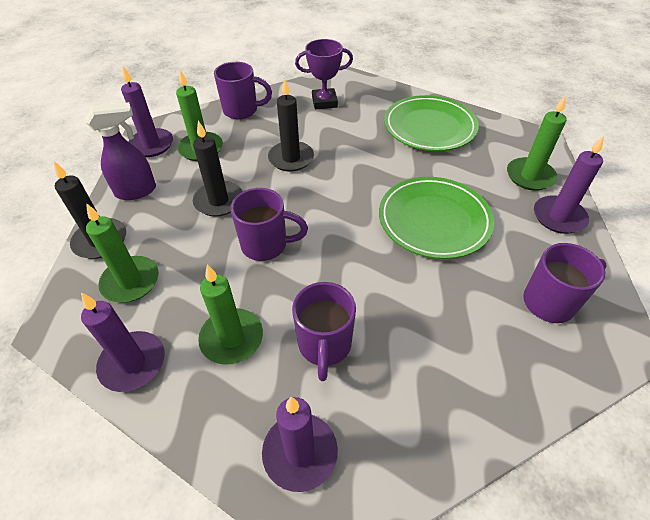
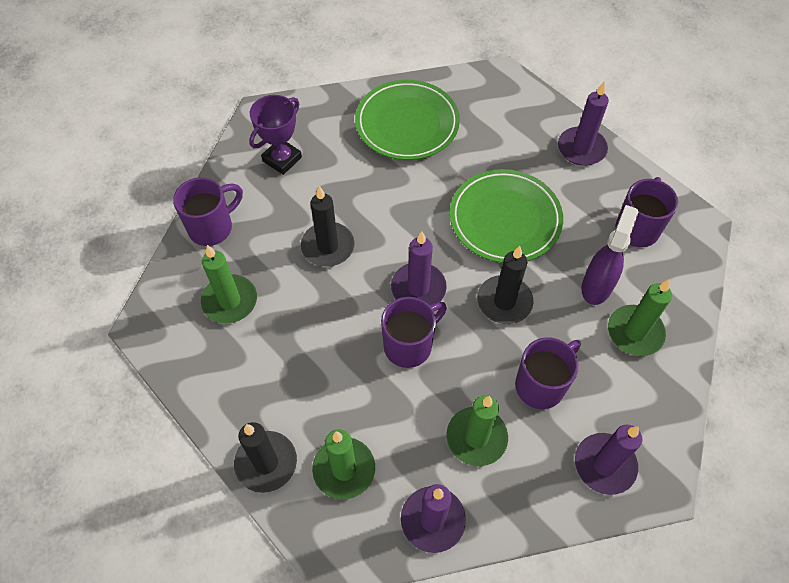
camera: 45 degrees left, 10 degrees up
purple spray bottle [86,102,156,200] -> purple spray bottle moved to [581,205,638,305]
purple candle [121,67,173,157] -> purple candle moved to [391,231,447,306]
black candle [193,121,243,217] -> black candle moved to [477,246,533,324]
purple mug [292,282,356,381] -> purple mug turned 90 degrees counterclockwise [515,337,581,409]
green candle [507,95,567,191] -> green candle moved to [608,279,672,356]

